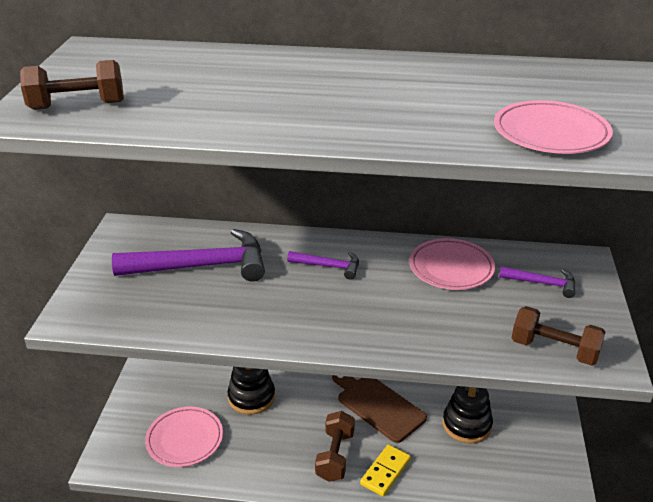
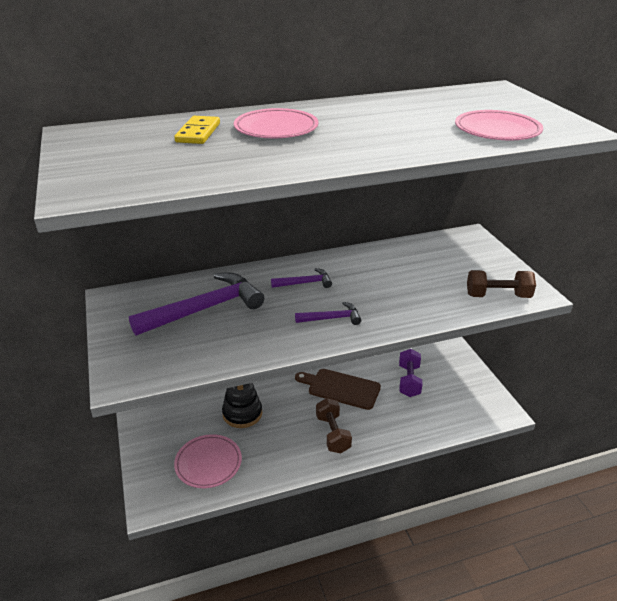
camera: 25 degrees left, 0 degrees up
brown dumbbell [20,60,124,110] -> none
yellow domino [360,445,411,497] -> yellow domino moved to [174,116,220,144]
pink plate [409,238,495,290] -> pink plate moved to [234,108,318,138]
black stacking toy [443,386,493,443] -> purple dumbbell [399,349,423,397]
purple hammer [499,266,575,298] -> purple hammer moved to [295,302,361,325]

